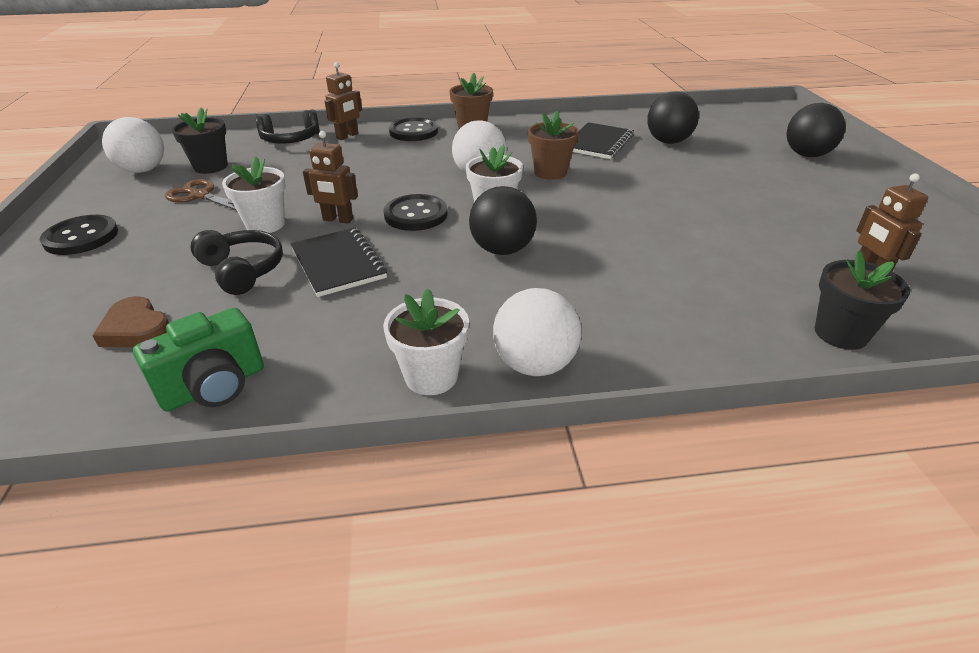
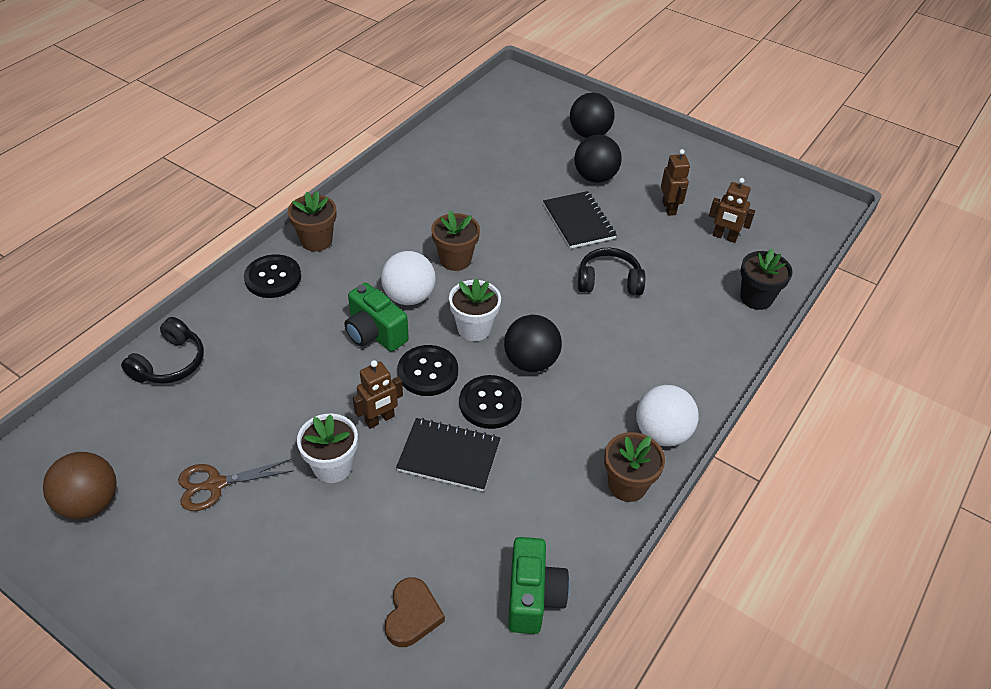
camera: 50 degrees left, 10 degrees up
black button [40,215,118,255] -> black button moved to [459,375,522,429]
brown heart [92,296,169,347] -> brown heart turned 75 degrees counterclockwise [385,577,445,647]
white ball [102,117,164,173] -> brown ball [43,452,117,519]
black flower pot [172,108,228,174] -> none
black headphones [190,230,283,295] -> black headphones moved to [578,248,645,295]
brown robot [325,62,362,140] -> brown robot moved to [661,149,690,216]
white flower pot [383,289,469,395] -> brown flower pot [604,432,665,502]
black notebook [573,122,634,159] -> black notebook moved to [543,191,617,249]
black ball [647,92,699,144] -> black ball moved to [574,135,622,183]
none -> green camera [345,283,409,352]

